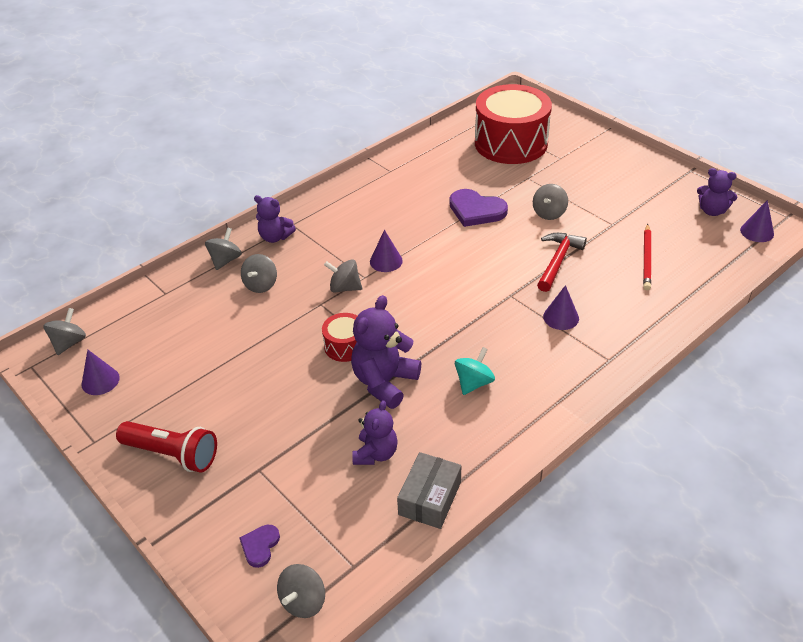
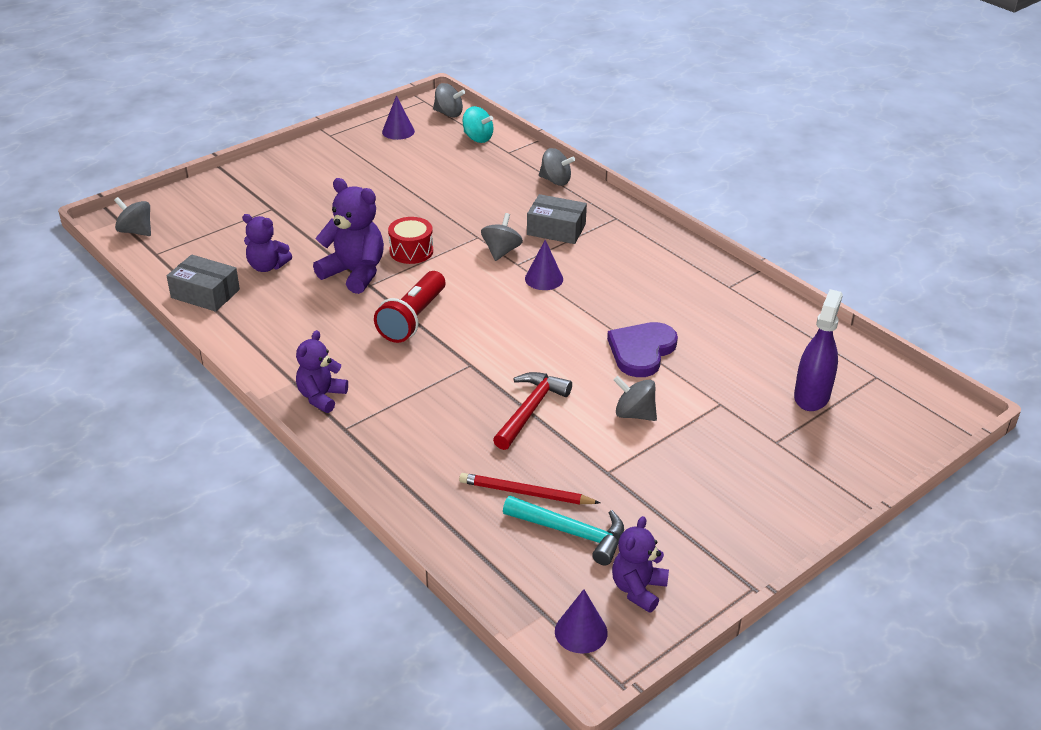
camera: 90 degrees right, 5 degrees down
red flashlight [116,421,217,473] -> red flashlight moved to [374,271,445,343]
purple heart [240,525,280,568] -> none
grey spinning top [241,254,277,293] -> none
purple teddy bear [254,195,296,243] -> purple teddy bear moved to [296,330,348,413]
turquoise spinning top [455,347,495,395] -> turquoise spinning top moved to [463,106,494,143]
red drum [475,84,552,164] -> purple spray bottle [794,289,843,411]
red hammer [537,233,587,292] -> red hammer turned 90 degrees counterclockwise [493,372,572,450]
purple cone [543,285,579,330] -> none
none -> turquoise hammer [503,496,624,565]
none -> grey box [527,194,587,244]

